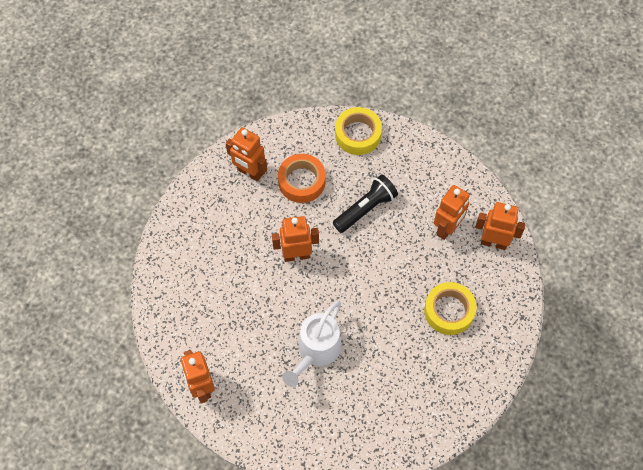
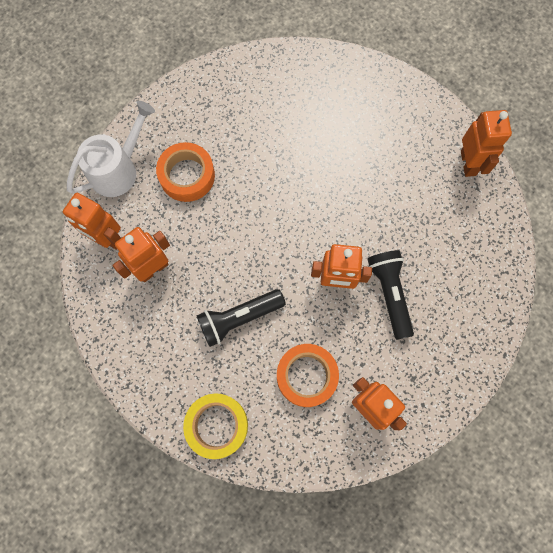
camera: 165 degrees left, 10 degrees up
white watering can [282,301,342,387] -> white watering can moved to [67,101,155,197]
yellow tape [424,282,476,335] -> orange tape [156,142,215,202]
none -> black flashlight [367,250,414,340]

